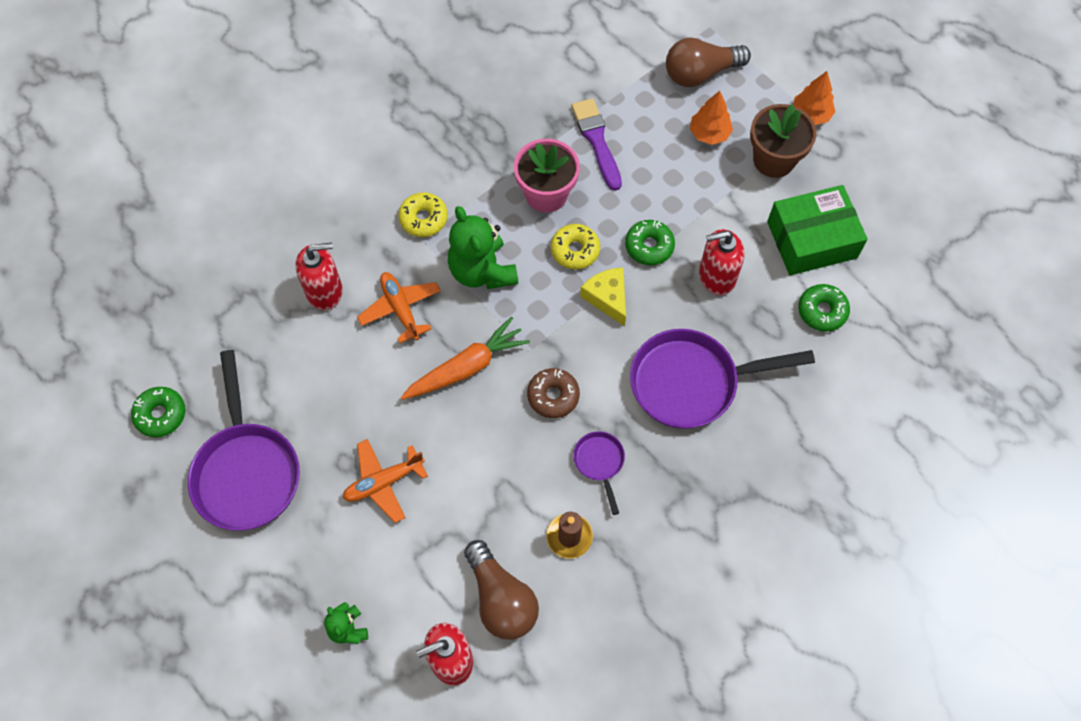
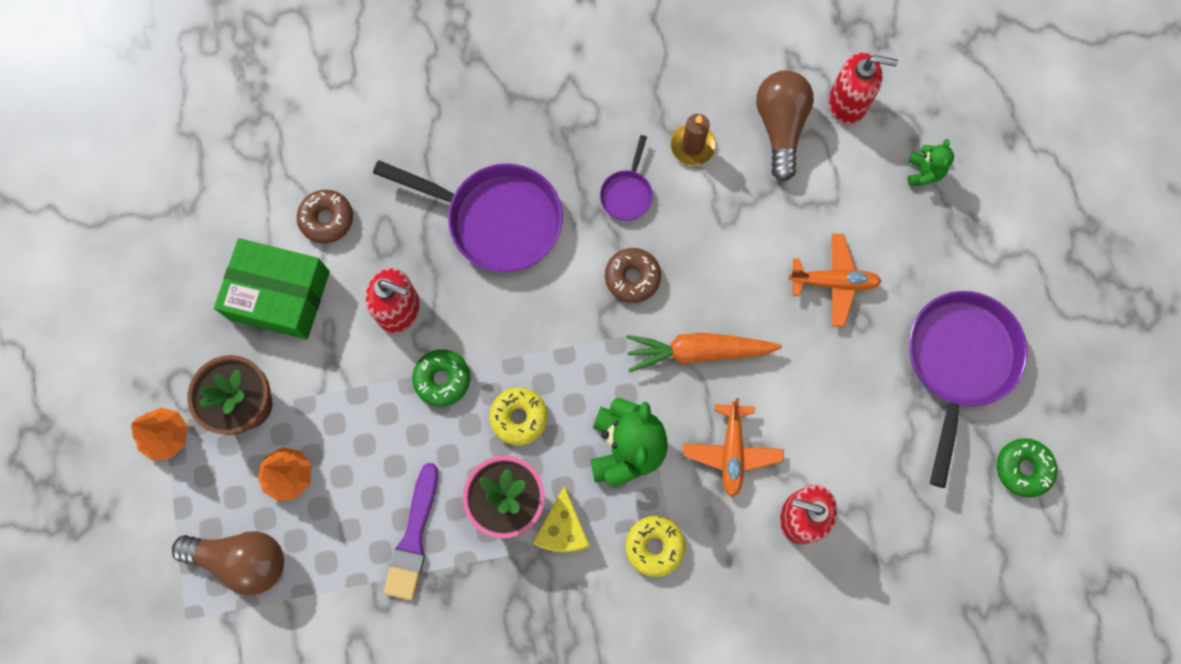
camera: 150 degrees left, 10 degrees up
yellow cheese [580,267,626,326] -> yellow cheese moved to [533,485,590,552]
green donut [798,284,850,332] -> brown donut [297,190,353,244]

